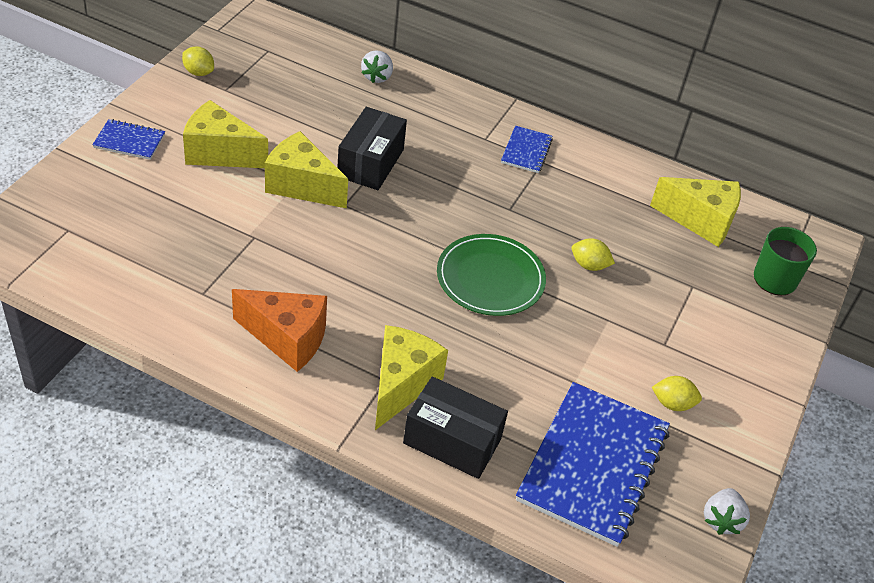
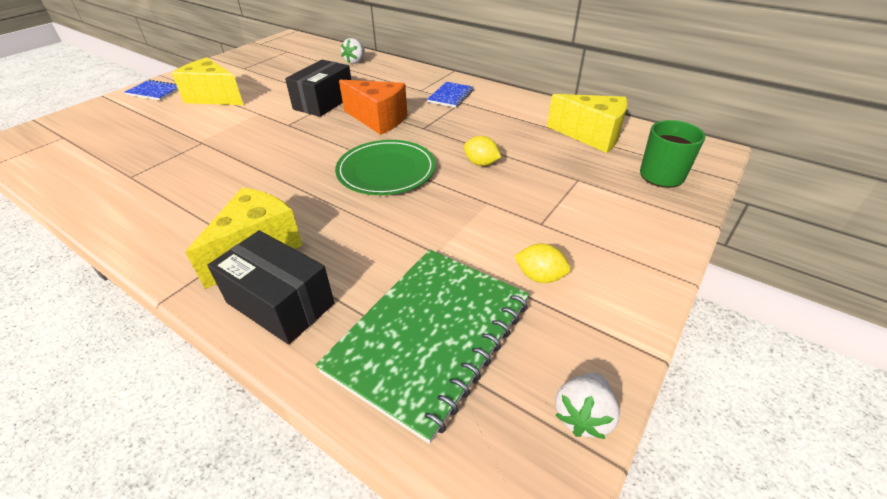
camera: 15 degrees right, 5 degrees down
yellow lemon [182,47,214,76] -> none
orange cheese [232,289,327,372] -> orange cheese moved to [339,80,407,135]
yellow cheese [265,131,348,208] -> none
blue notebook [516,382,670,547] -> green notebook [316,250,529,444]

